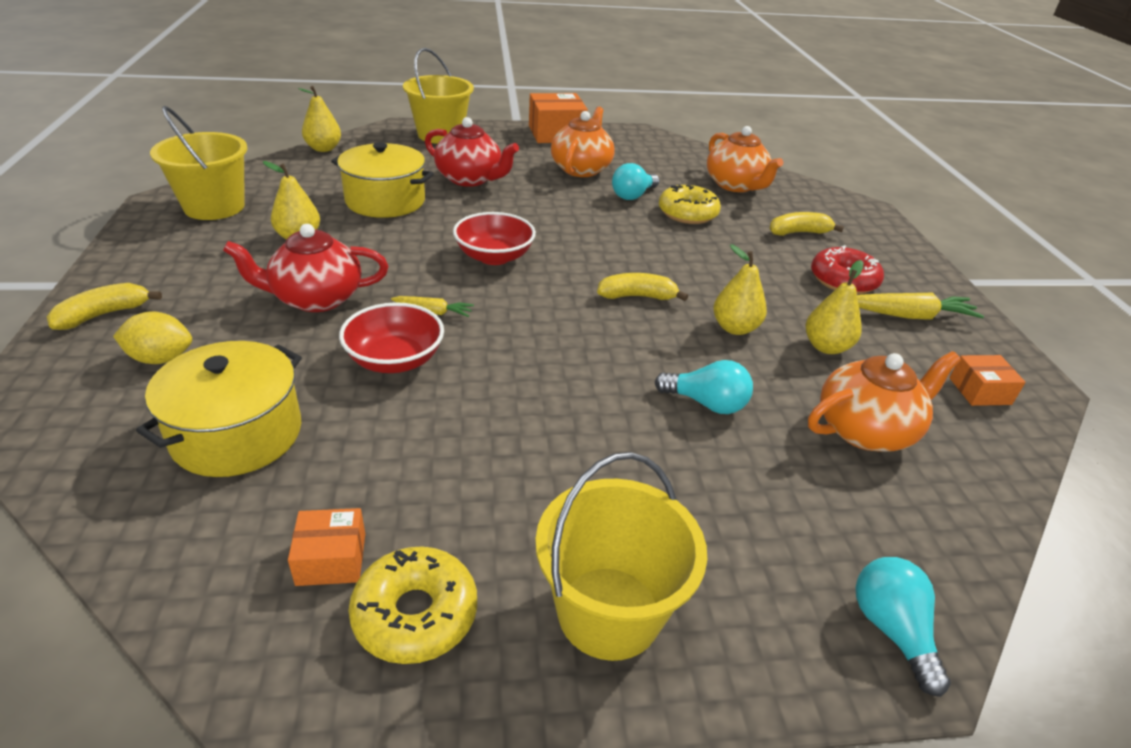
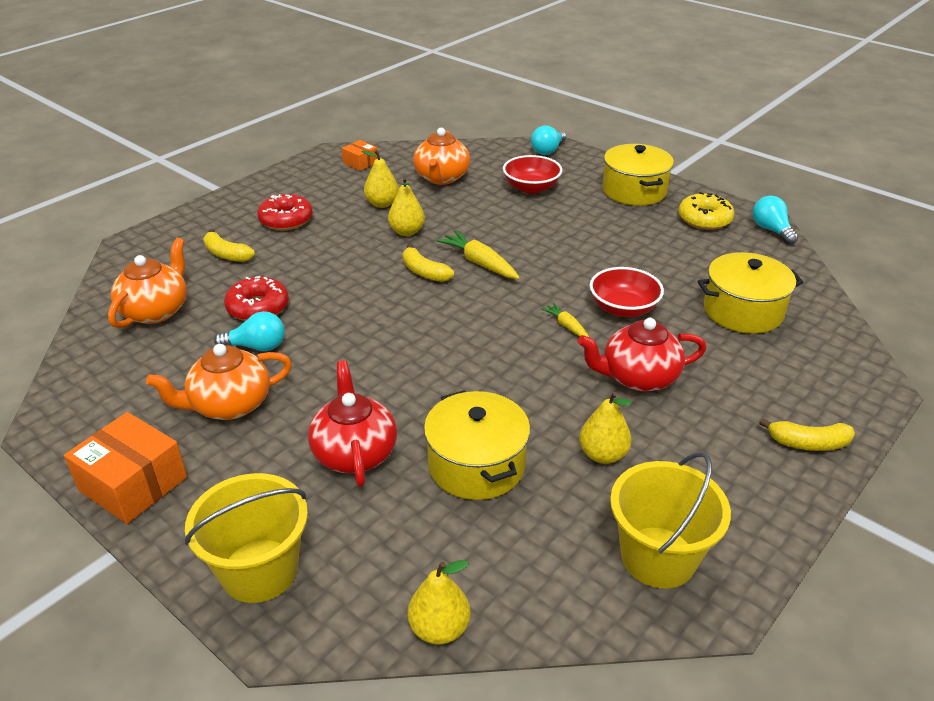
camera: 130 degrees left, 0 degrees up
yellow lemon [113,311,192,364] -> none
red teapot [223,224,388,312] -> red teapot turned 135 degrees clockwise [578,318,707,392]
orange box [288,508,365,586] -> none
red bowl [453,212,536,265] -> red bowl moved to [503,155,562,194]
yellow bucket [535,452,707,661] -> yellow pot [602,144,674,206]
turquoise light bulb [655,360,753,414] -> turquoise light bulb moved to [753,196,798,245]
yellow donut [659,185,721,224] -> red donut [224,276,289,321]
orange teapot [808,351,961,452] -> orange teapot turned 105 degrees counterclockwise [413,128,470,185]
yellow carrot [857,293,984,320] -> yellow carrot moved to [436,230,520,279]

